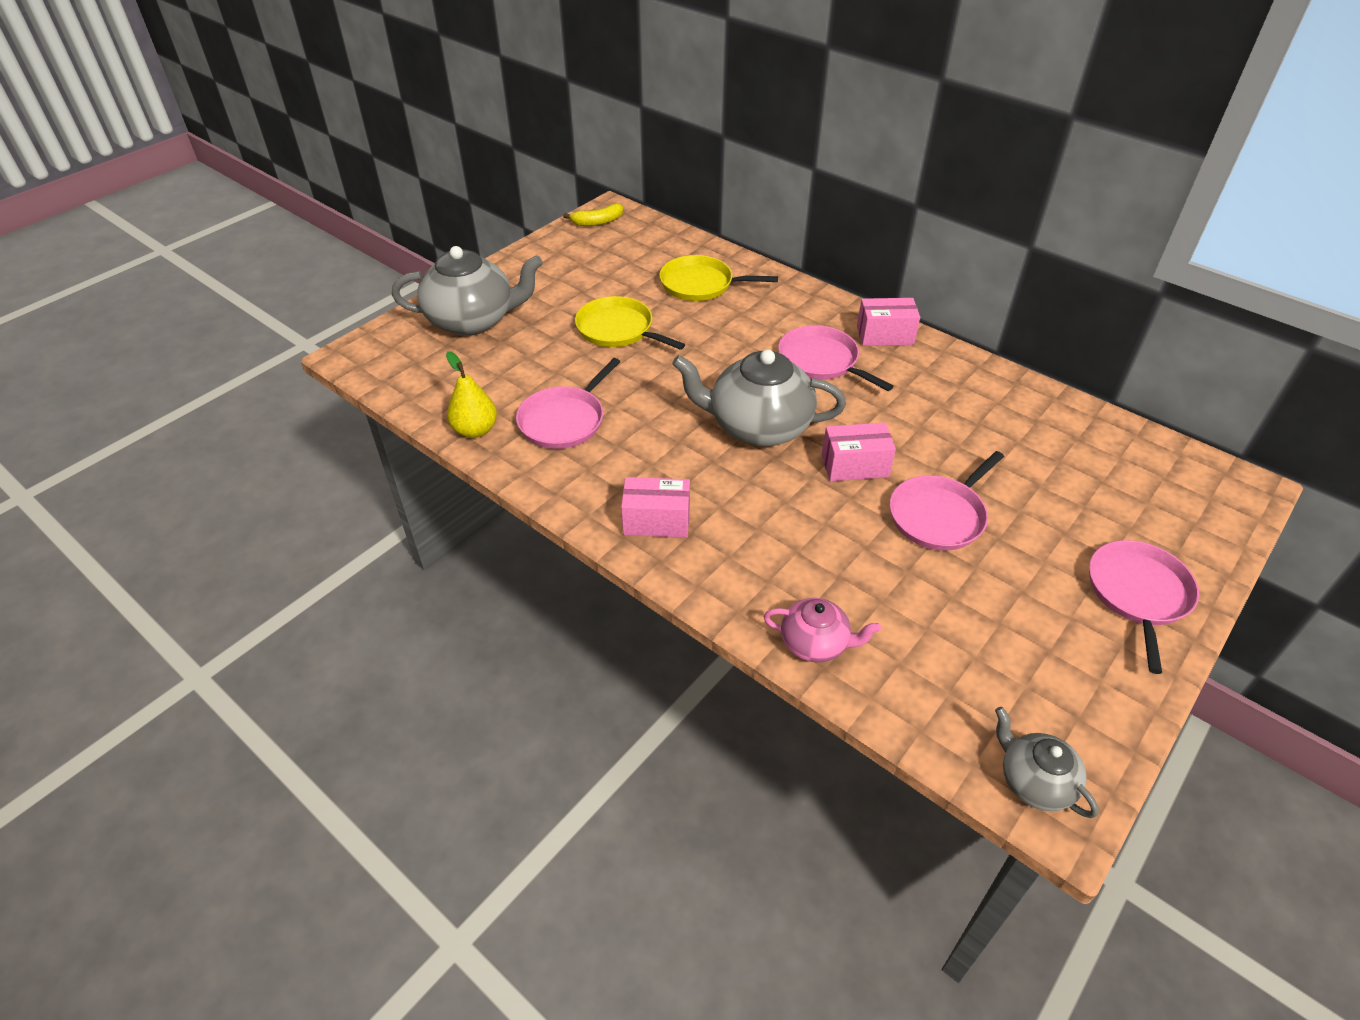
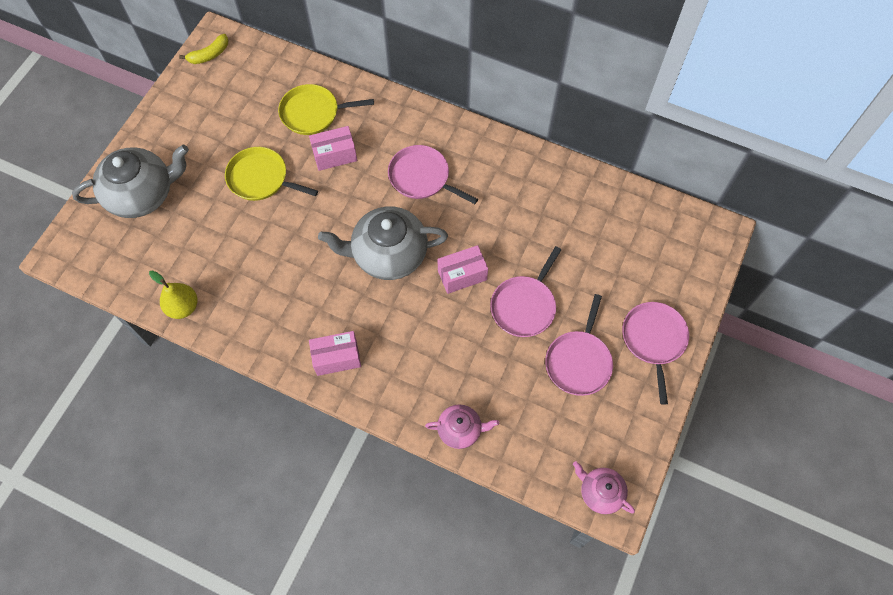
camera: 15 degrees left, 20 degrees up
pink pan [516,358,620,449] -> pink pan moved to [545,294,613,396]
pink box [857,298,920,346] -> pink box moved to [309,126,357,171]
grey teapot [995,707,1099,818] -> pink teapot [573,461,635,514]

